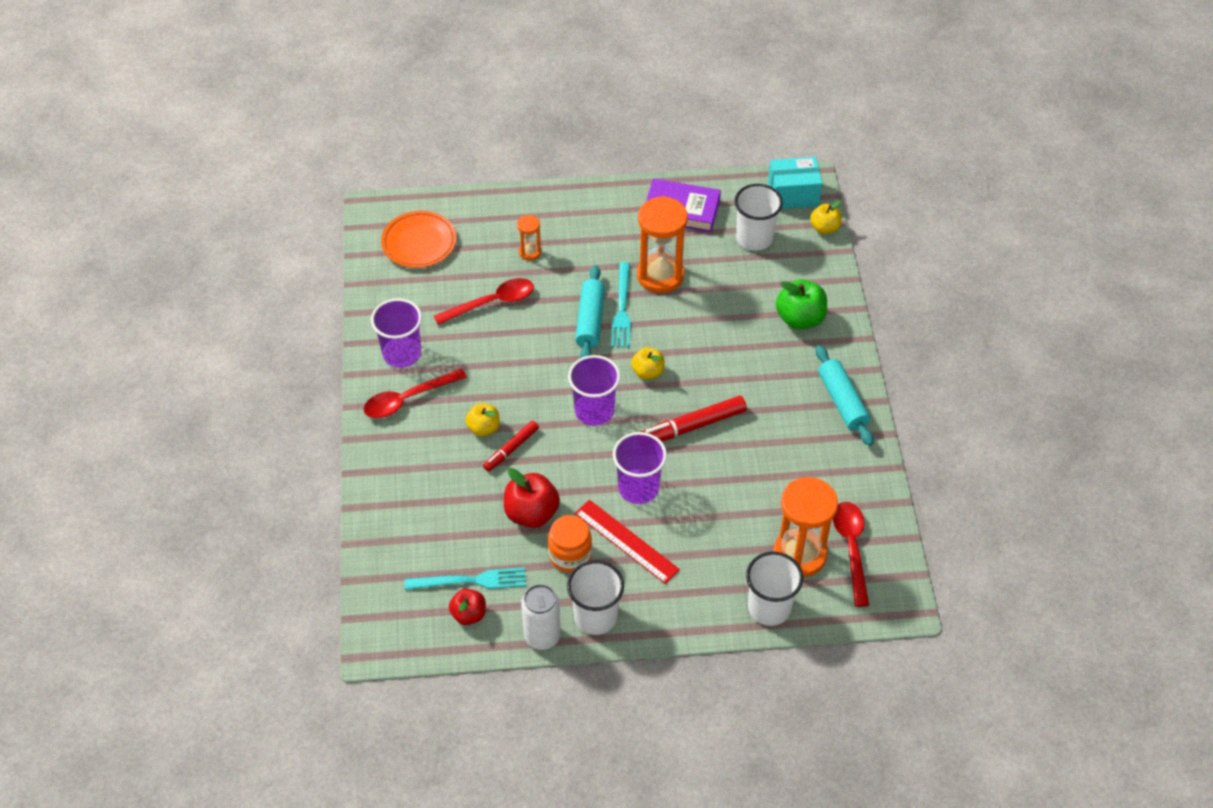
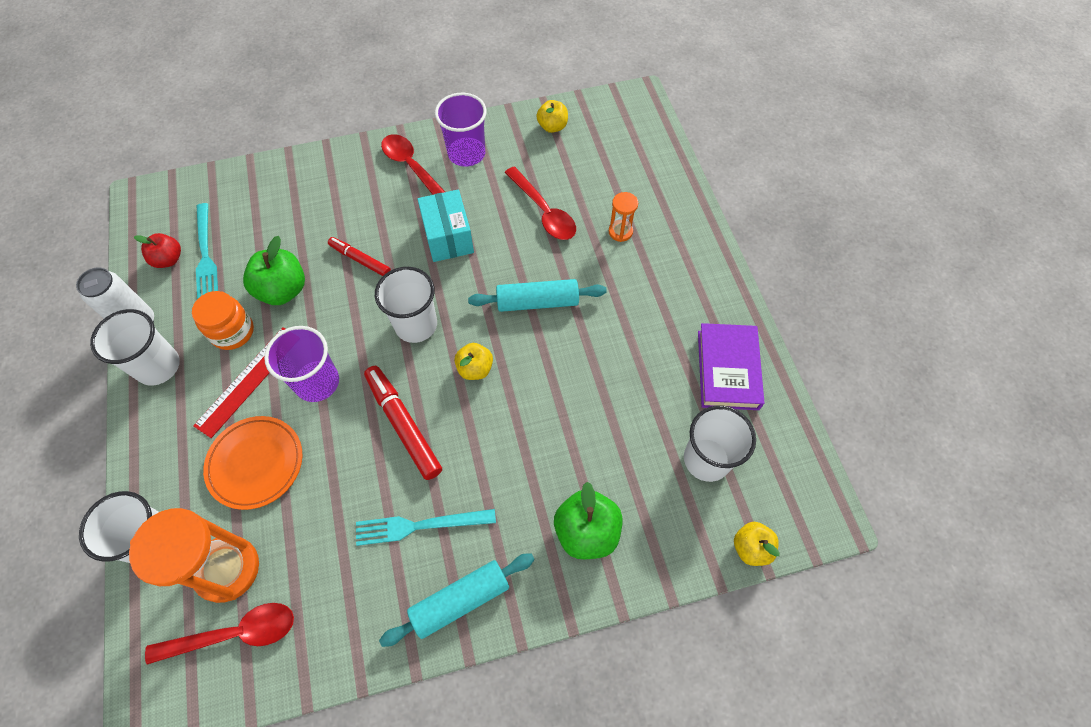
camera: 80 degrees right, 10 degrees up
orange plate [381,211,456,268] -> orange plate moved to [203,416,302,510]
yellow apple [465,403,500,436] -> yellow apple moved to [536,100,568,133]
red apple [504,468,560,528] -> green apple [243,236,305,305]
purple cup [568,355,620,426] -> white cup [375,267,437,343]
turquoise fork [611,262,631,348] -> turquoise fork moved to [356,509,496,546]
orange hourglass [637,196,688,293] -> none
turquoise box [768,157,823,209] -> turquoise box moved to [417,189,474,262]

